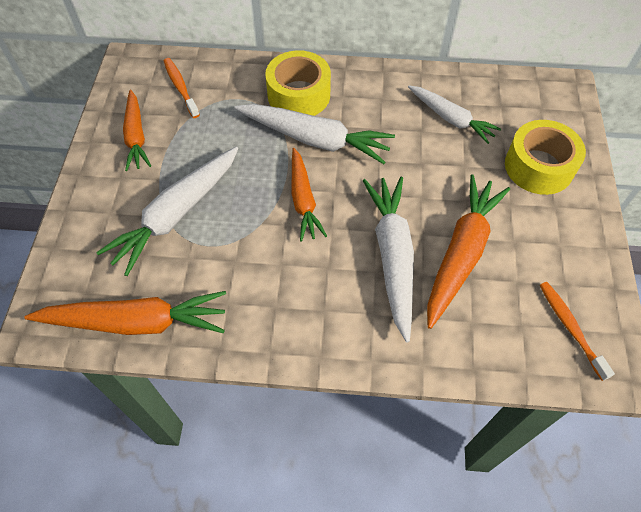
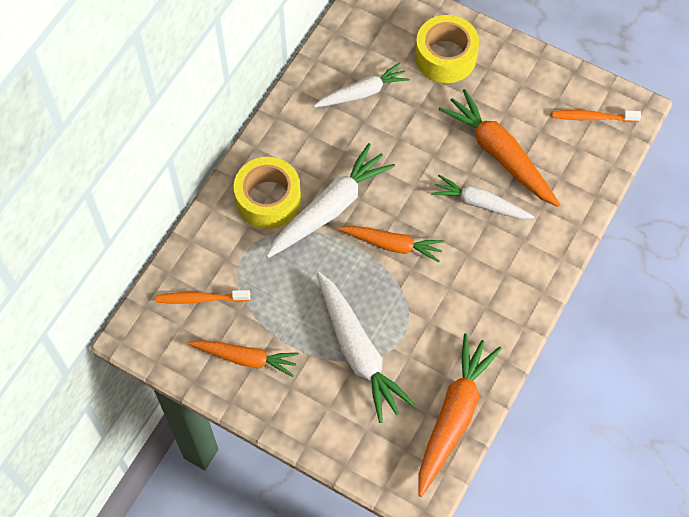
camera: 65 degrees left, 5 degrees up
white carrot [363,177,414,342] -> white carrot [431,175,534,219], size x0.65

